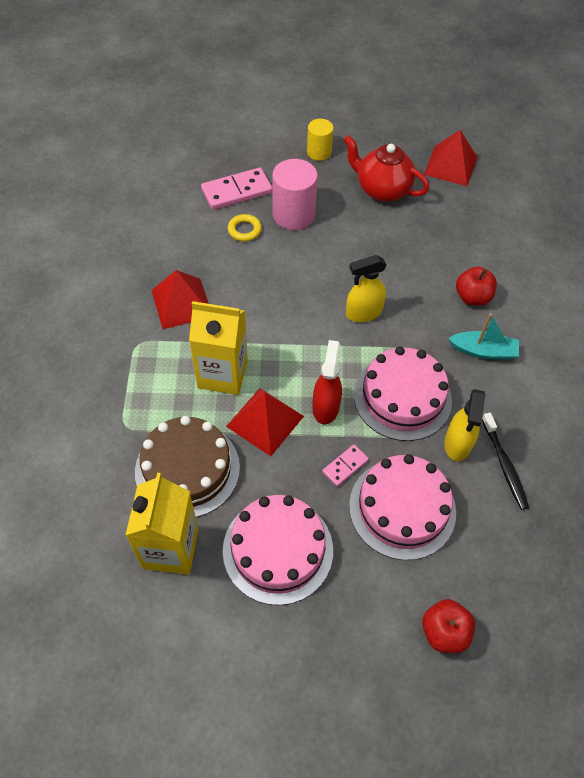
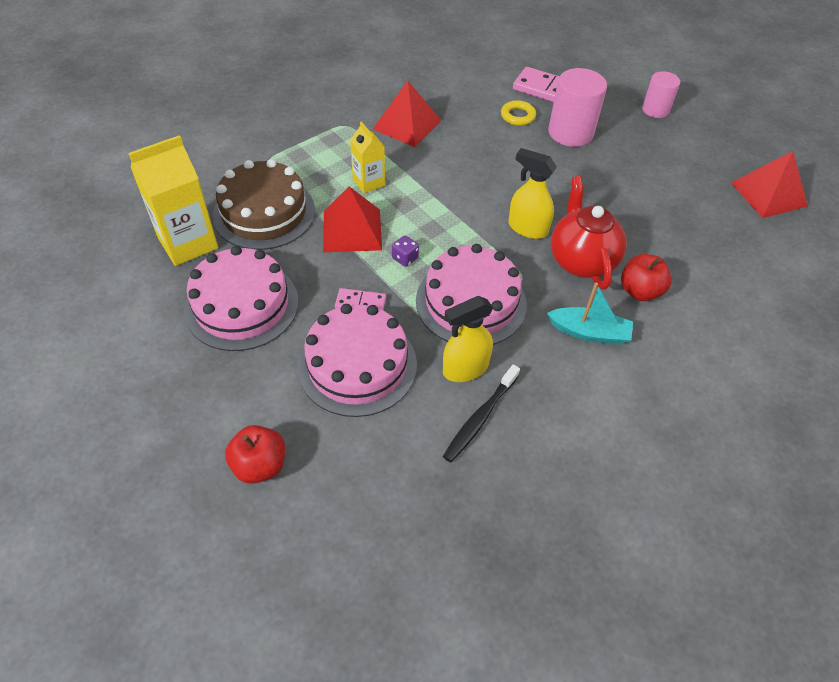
camera: 50 degrees right, 5 degrees down
yellow carton [189,301,248,395] -> yellow carton [350,121,385,193], size x0.58
yellow cylinder [307,119,334,161] -> pink cylinder [642,71,680,118]
red spray bottle [312,340,342,424] -> purple dice [392,235,419,267]
red teapot [344,135,429,202] -> red teapot moved to [551,176,626,289]
turquoise boat [448,313,519,360] -> turquoise boat turned 45 degrees counterclockwise [547,283,633,345]

